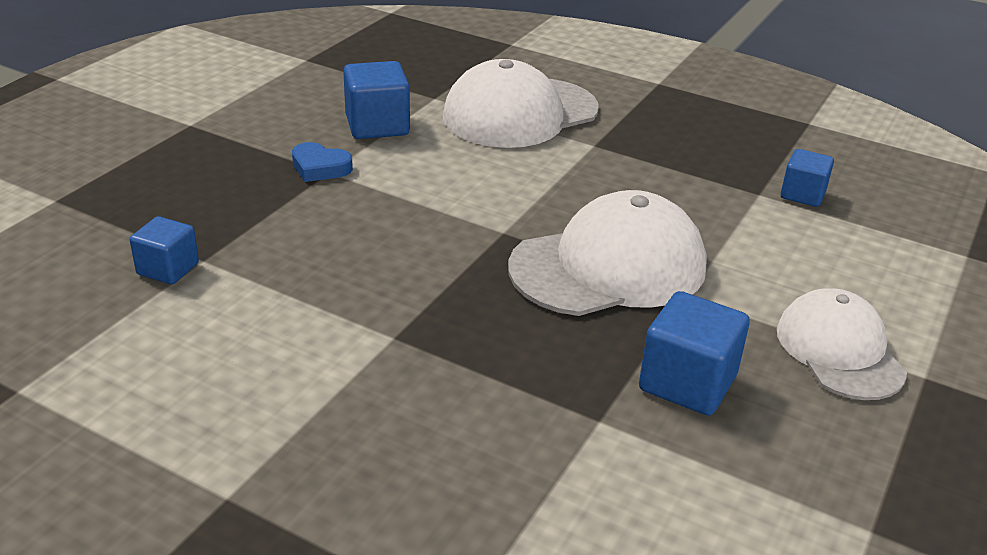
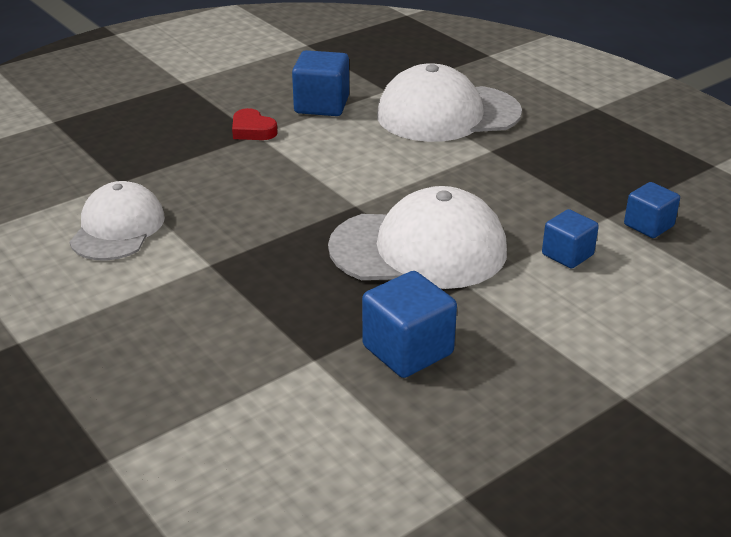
camera: 25 degrees right, 0 degrees up
blue cube [130,216,199,284] -> blue cube moved to [542,209,599,269]
blue heart [292,142,353,182] -> red heart [232,108,278,140]
white cap [777,288,907,400] -> white cap moved to [70,181,165,261]

